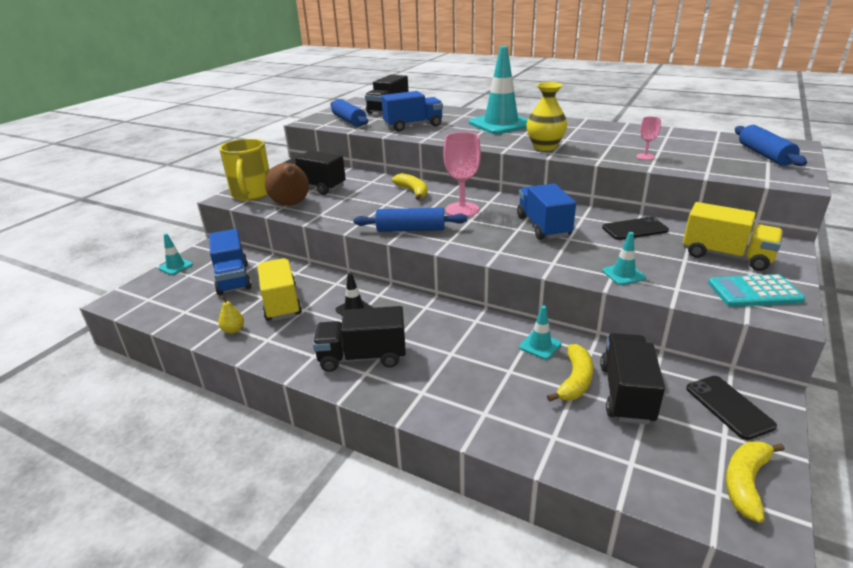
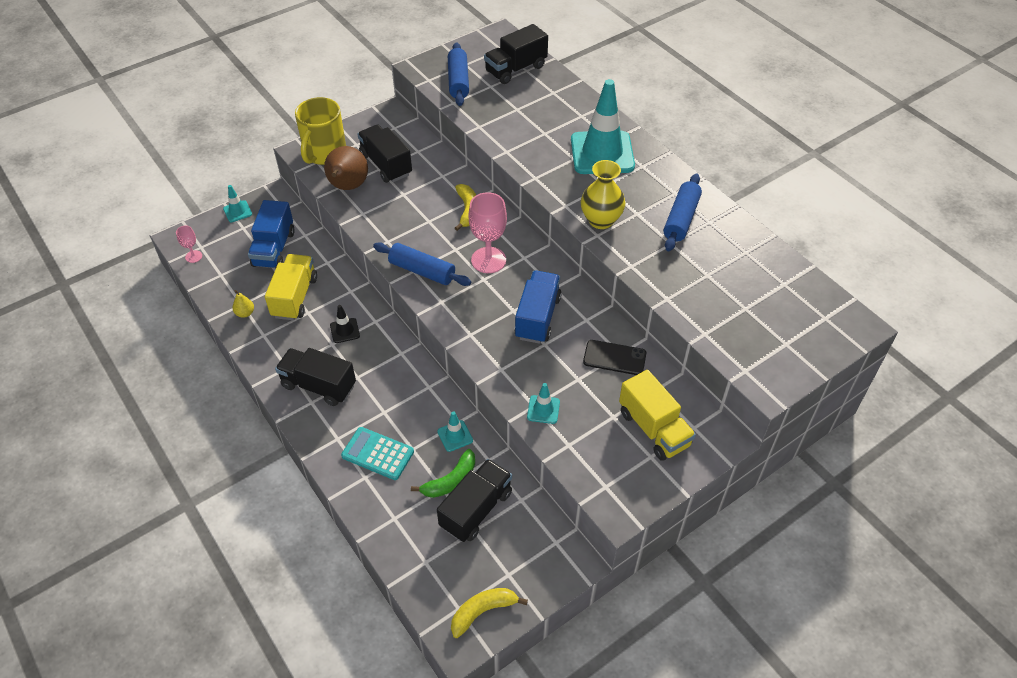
camera: 25 degrees right, 20 degrees up
blue truck [381,91,443,132] -> none
yellow banana [547,344,593,402] -> green banana [411,449,475,498]
pink goblet [636,117,661,160] -> pink goblet moved to [176,225,202,263]
black phone [686,376,777,440] -> none
turquoise calculator [708,274,805,307] -> turquoise calculator moved to [341,427,414,480]
blue rolling pin [735,125,807,166] -> blue rolling pin moved to [663,173,702,251]

